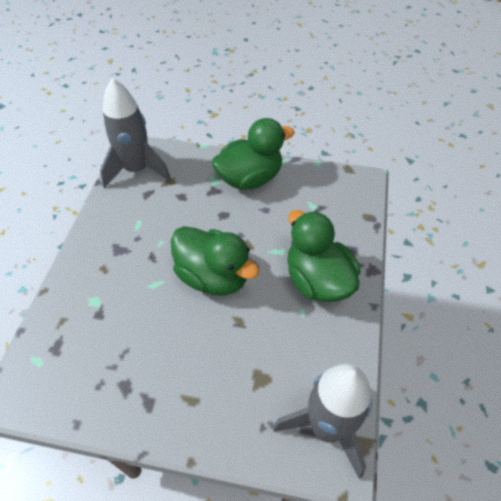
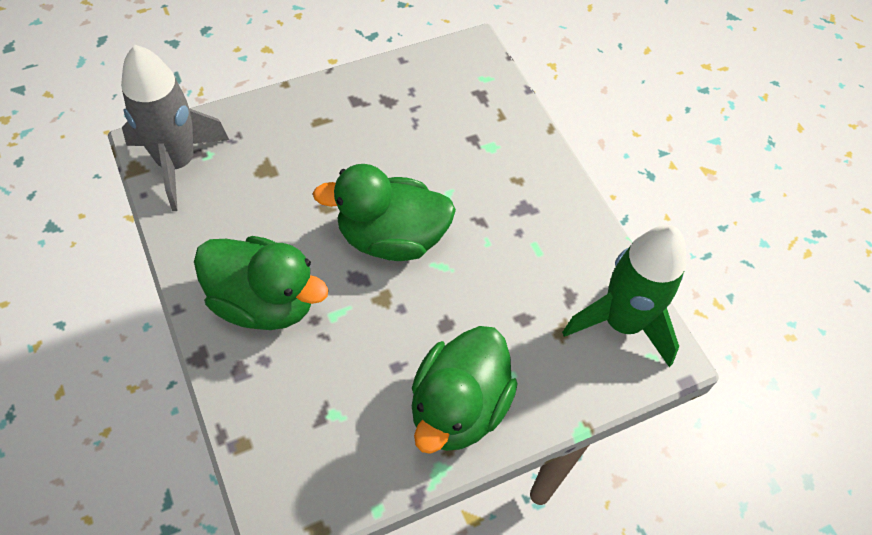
camera: 140 degrees right, 5 degrees up
grey rocket [100,78,171,188] -> green rocket [562,225,686,367]

